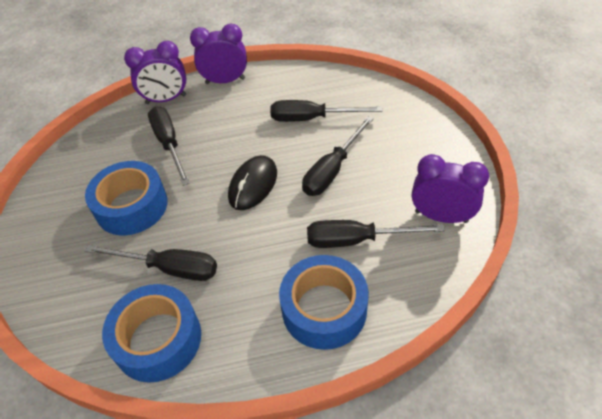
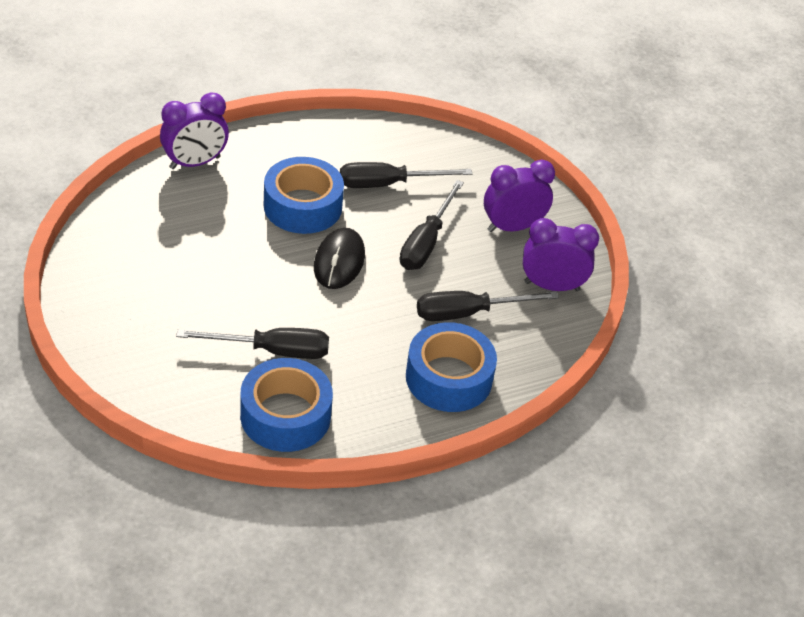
camera: 20 degrees left, 5 degrees down
blue tape [85,161,167,235] -> blue tape moved to [264,157,344,234]
black screwdriver [148,107,190,186] -> none
purple clock [190,24,247,84] -> purple clock moved to [484,159,555,232]

